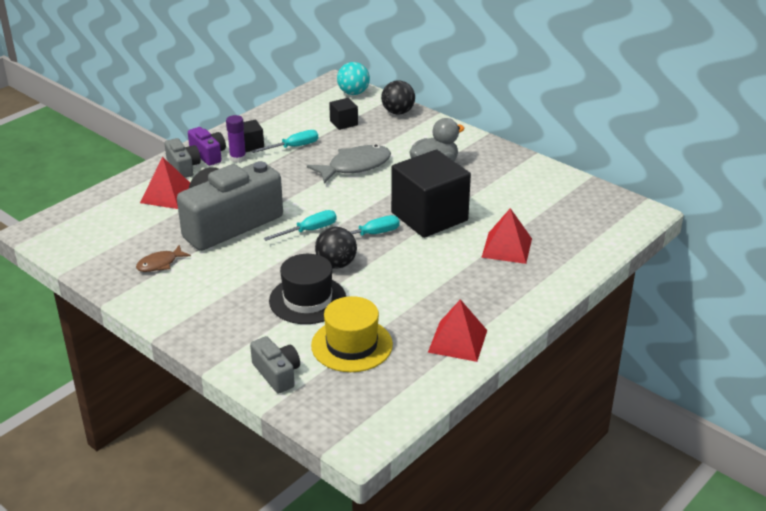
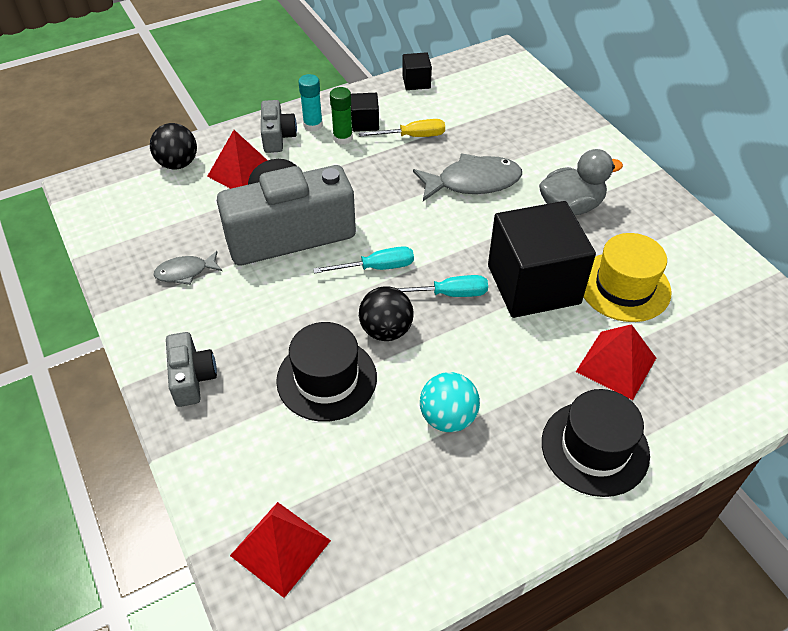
camera: 20 degrees right, 15 degrees up
brown fish [136,245,191,272] -> grey fish [154,251,222,285]
purple camera [188,127,226,166] -> turquoise glue stick [298,74,323,132]
purple glue stick [226,115,246,163] -> green glue stick [330,87,353,145]
grey camera [250,336,300,393] -> grey camera moved to [166,332,217,407]
turquoise screwdriver [251,130,318,153] -> yellow screwdriver [359,119,445,137]
yellow hat [311,296,393,372] -> yellow hat moved to [584,233,671,322]
black cube [329,98,358,130] -> black cube moved to [402,52,432,90]
turquoise ball [337,62,370,95] -> turquoise ball moved to [420,372,480,432]
black ball [381,80,415,115] -> black ball moved to [150,123,197,169]
red pyramid [428,299,487,362] -> red pyramid moved to [230,502,331,598]
none -> black hat [542,389,650,497]

